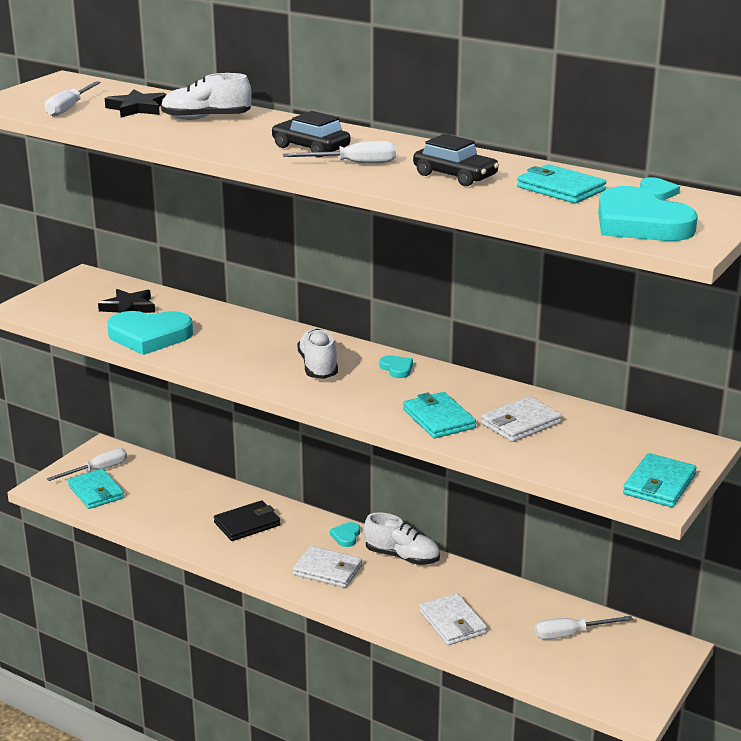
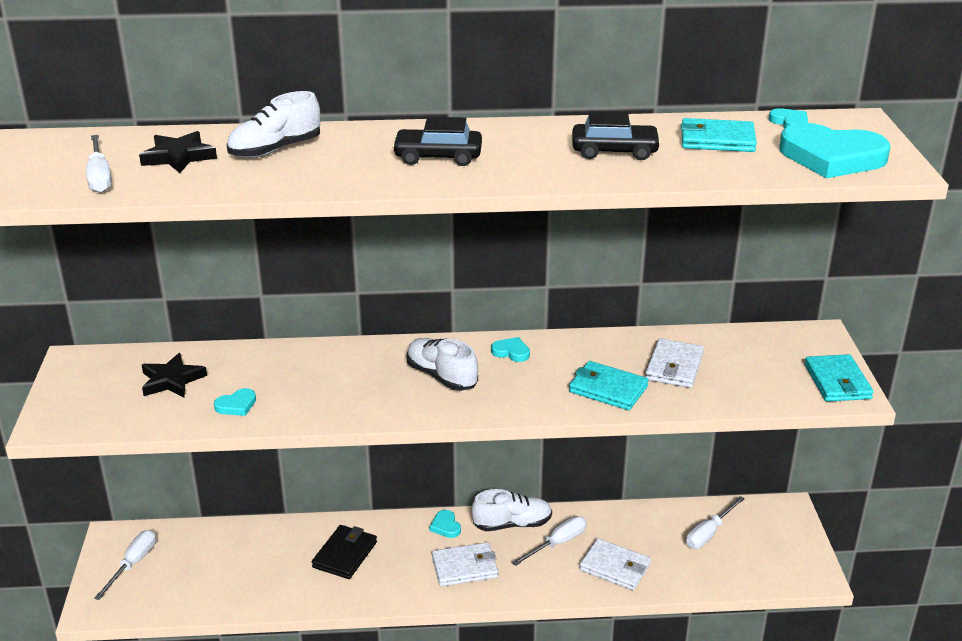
camera: 35 degrees left, 5 degrees up
turquoise wallet [68,468,124,509] -> none
turquoise heart [107,311,193,355] -> turquoise heart [214,388,256,416], size x0.44
white screwdriver [283,141,396,163] -> white screwdriver moved to [512,516,586,566]

